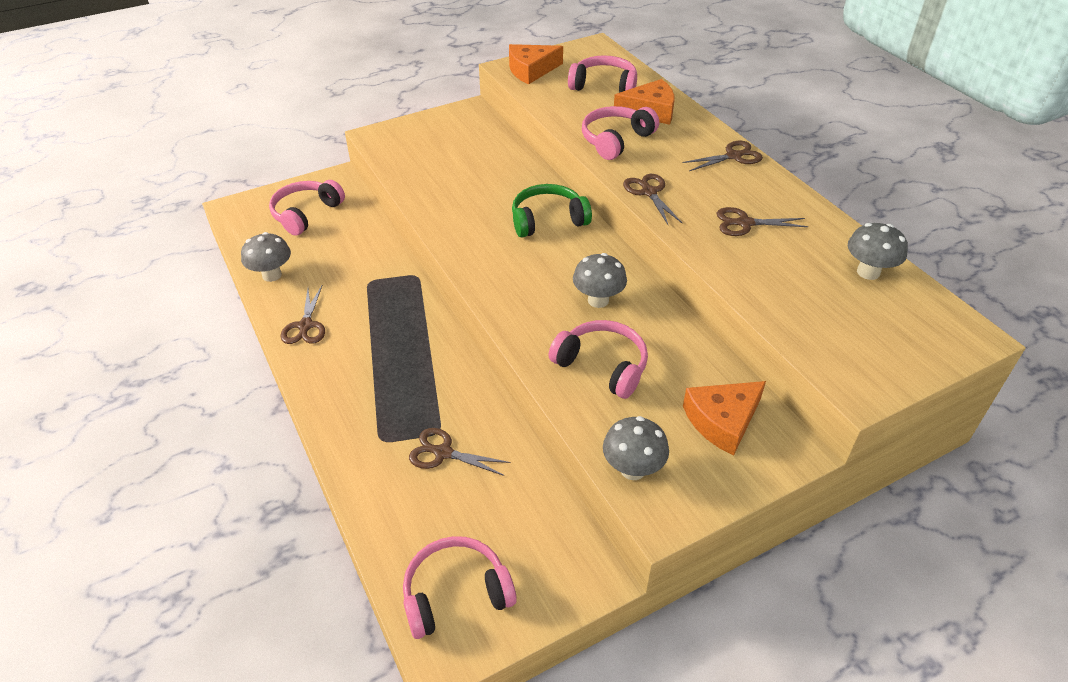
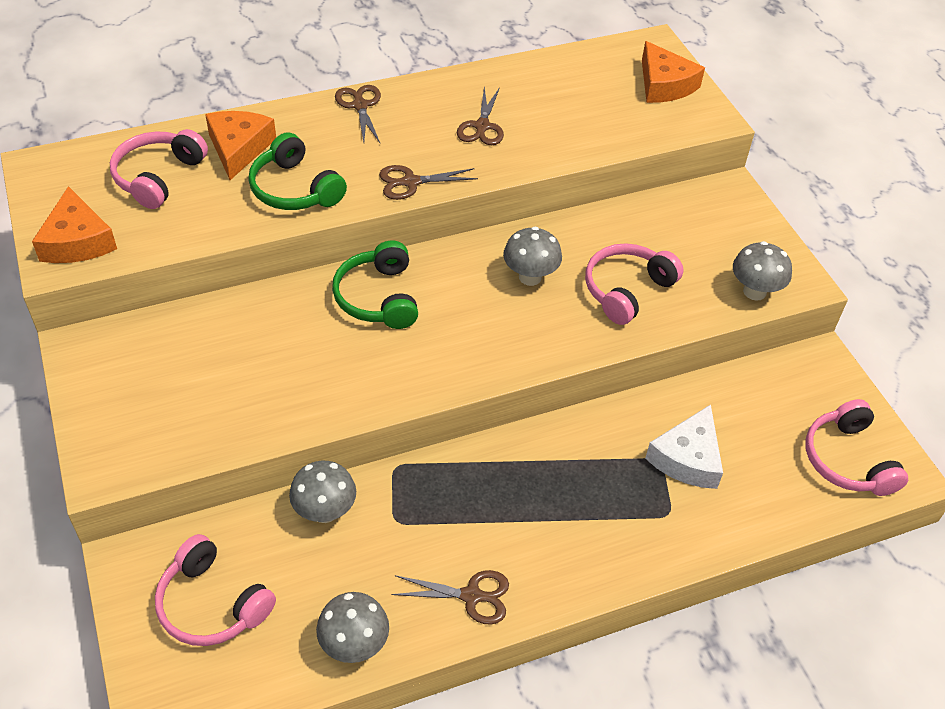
camera: 85 degrees left, 5 degrees up
brown scissors [409,428,510,476] -> white cheese [645,404,723,489]
pink headphones [582,106,659,160] -> green headphones [248,132,347,210]
orange cheese [683,381,766,455] -> orange cheese moved to [642,41,705,103]
grey mushroom [848,223,908,280] -> grey mushroom moved to [289,461,356,523]

